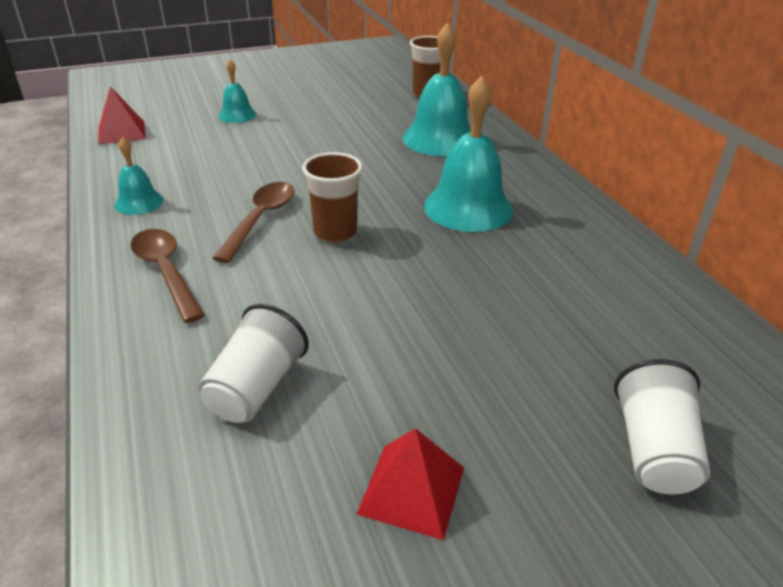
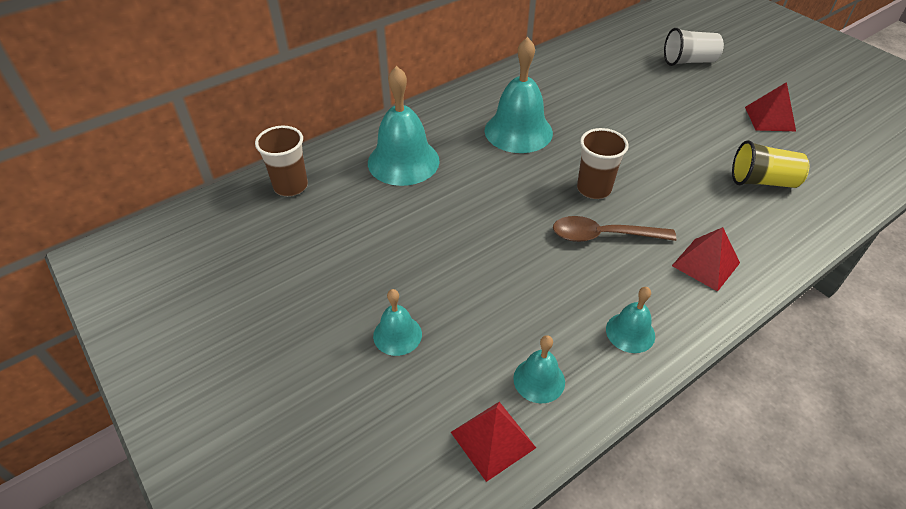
camera: 105 degrees left, 10 degrees up
brown spoon [130,229,205,323] -> red pyramid [672,227,740,292]
white cup [198,304,309,423] -> yellow cup [732,140,810,188]
none -> turquoise bell [513,335,565,403]

